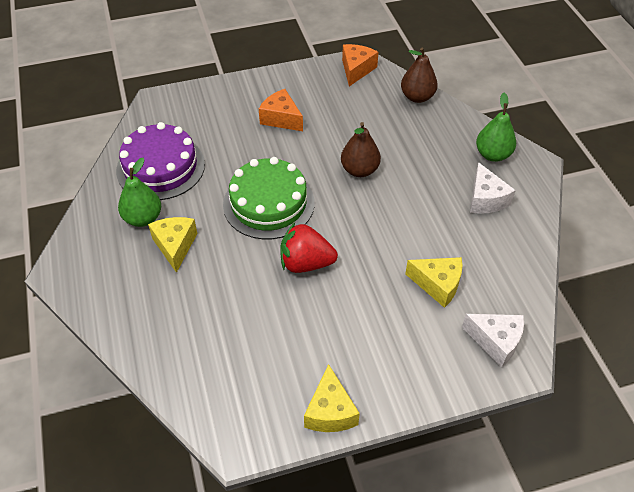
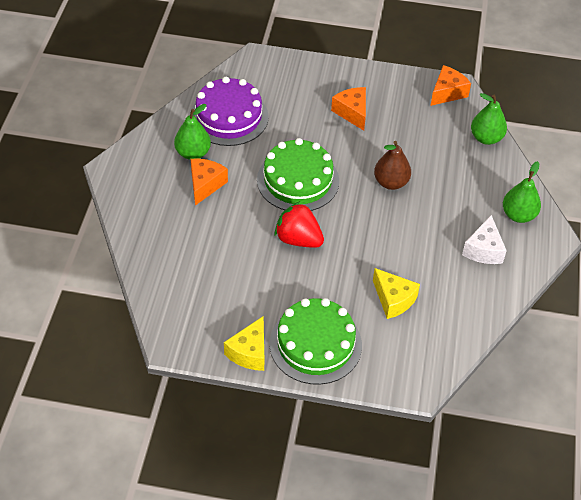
camera: 25 degrees right, 0 degrees up
yellow cheese [148,217,197,273] -> orange cheese [191,159,228,206]
brown pear [401,47,438,103] -> green pear [471,93,507,145]
white cheese [462,314,524,368] -> none
none -> green cake [270,298,362,385]

